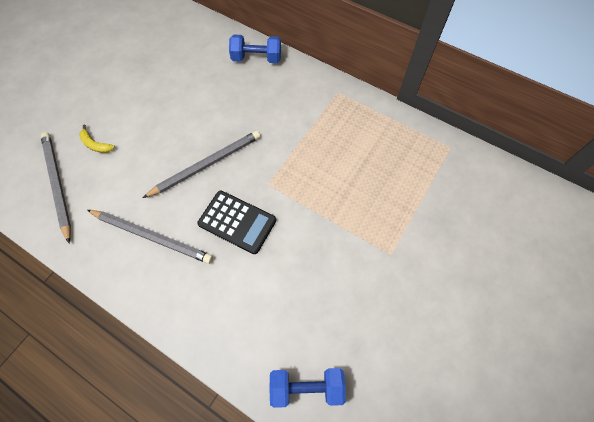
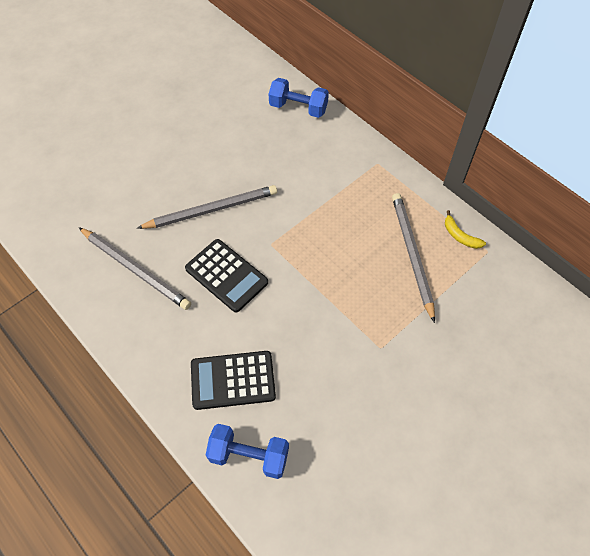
camera: 15 degrees right, 5 degrees down
grey pencil [40,132,71,243] -> grey pencil moved to [392,193,435,323]
yellow banana [79,125,115,153] -> yellow banana moved to [445,210,486,249]
none -> black calculator [191,351,276,410]

